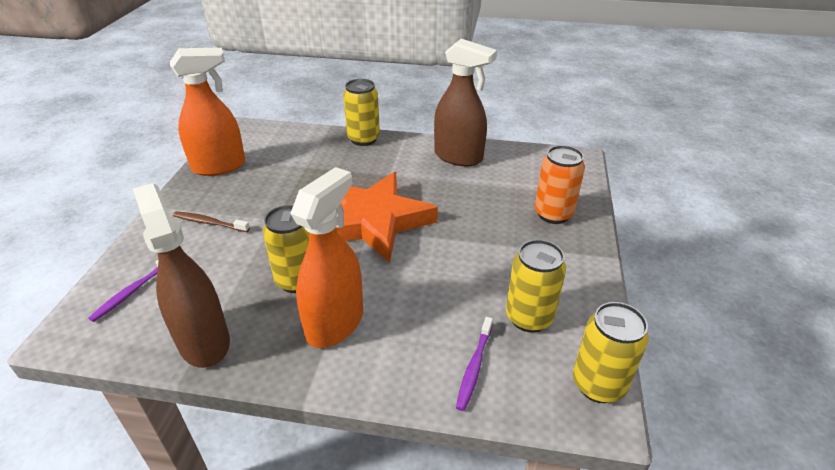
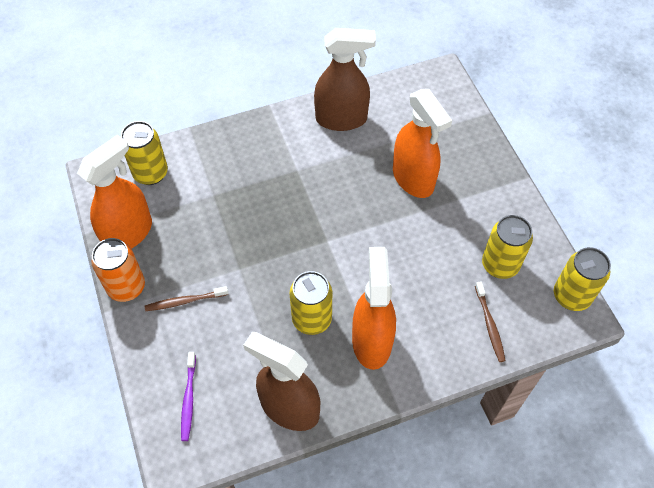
camera: 30 degrees left, 20 degrees up
orange star [335,172,438,263] -> none
yellow can [343,79,380,146] -> yellow can moved to [121,121,168,185]
purple toothbrush [456,317,493,411] -> brown toothbrush [475,281,506,362]
orange can [535,145,585,224] -> orange can moved to [91,238,145,302]
none -> orange spray bottle [393,89,452,198]

